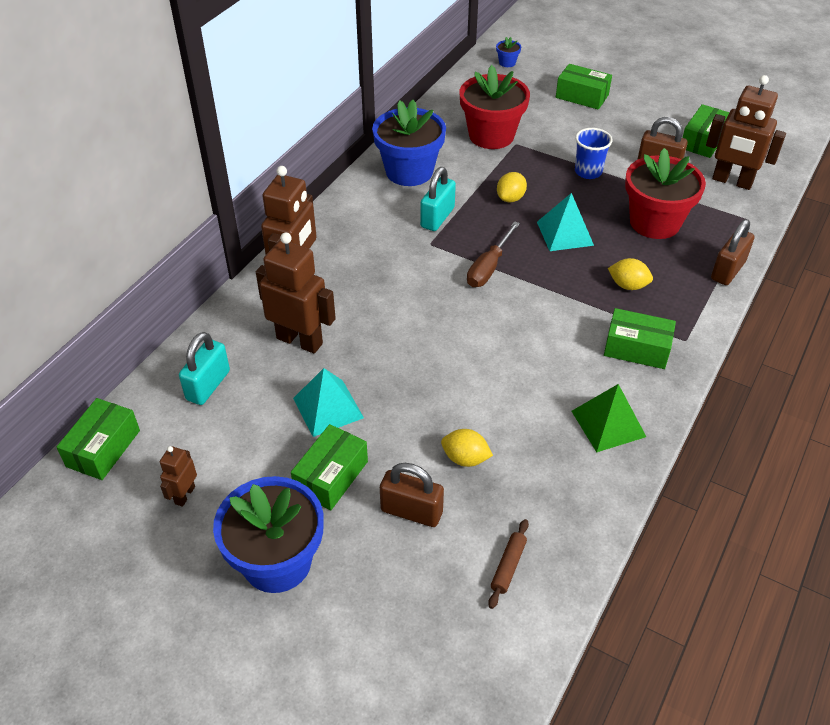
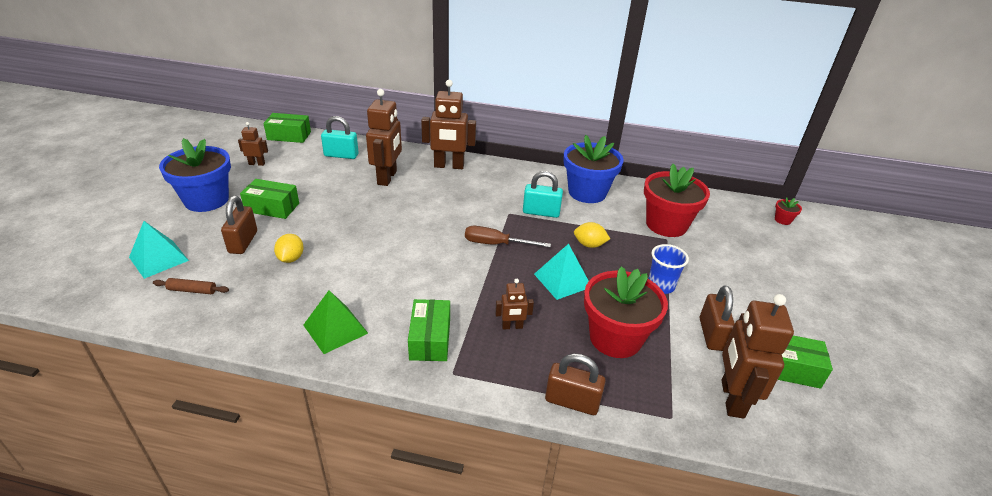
camera: 70 degrees right, 10 degrees down
turquoise pyramid [293,368,364,437] -> turquoise pyramid moved to [129,221,189,279]
blue flower pot [496,37,521,67] -> red flower pot [775,197,802,225]
green box [556,64,612,110] -> none
yellow lemon [608,258,653,290] -> brown robot [495,279,534,330]

